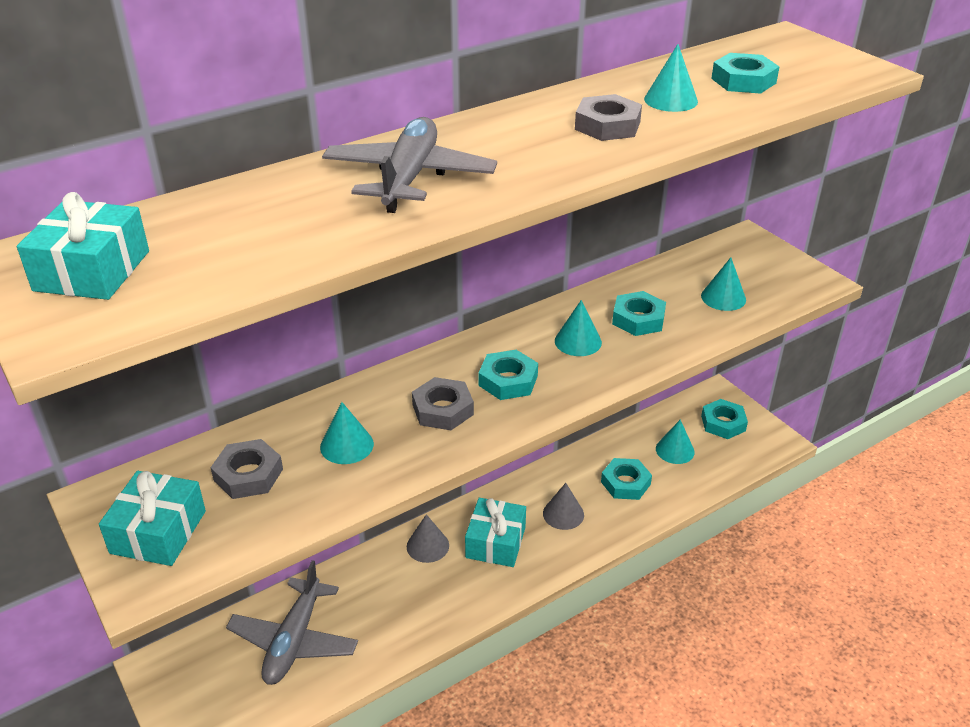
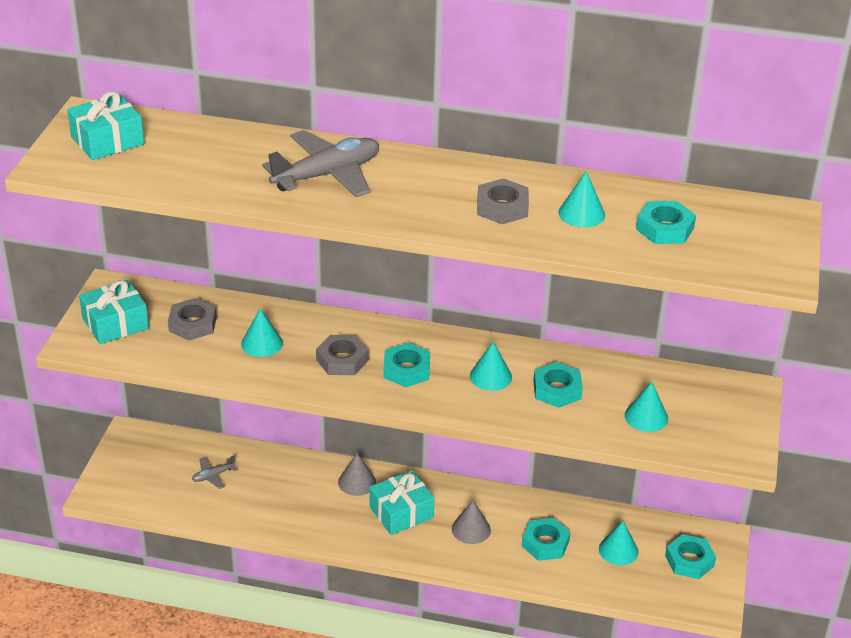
camera: 45 degrees right, 0 degrees up
grey plane [226,560,358,685] -> grey plane [192,456,237,489], size x0.45

